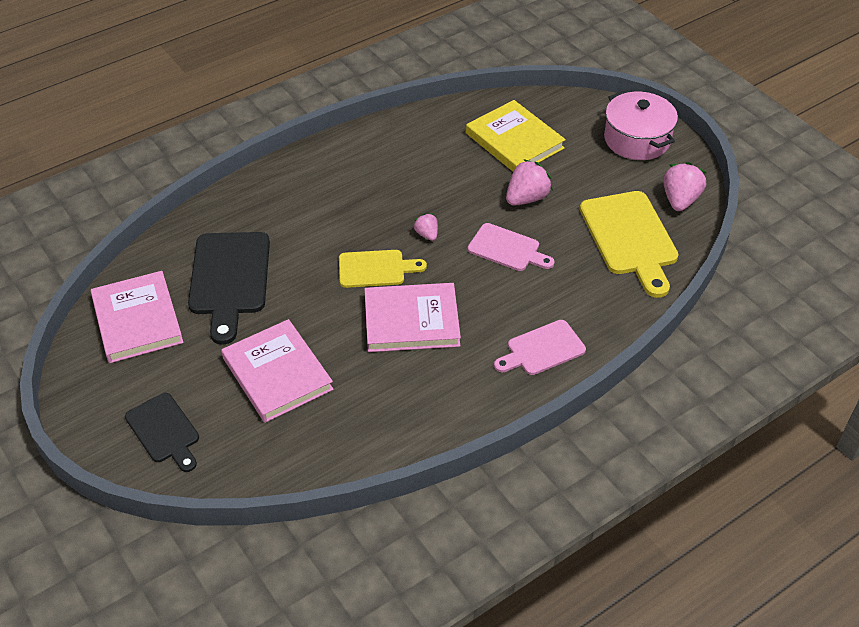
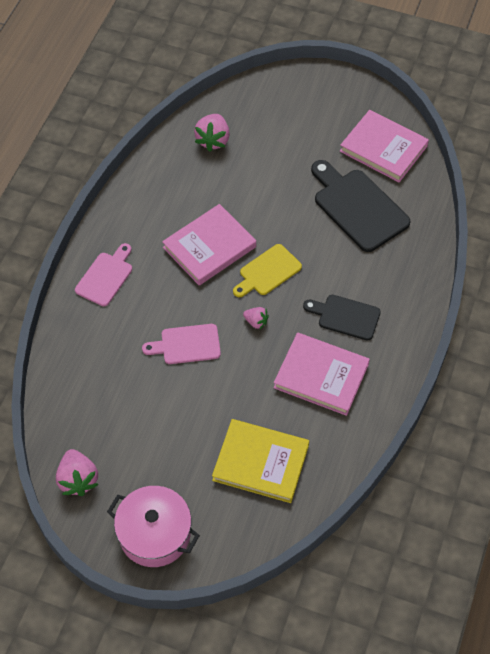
camera: 145 degrees right, 10 degrees up
black cutting board [125,393,199,472] -> black cutting board moved to [303,295,381,341]
pink book [221,319,334,423] -> pink book moved to [273,332,370,416]
pink strawberry [506,159,553,206] -> pink strawberry moved to [194,114,230,152]
yellow cutting board [580,191,679,298] -> none

